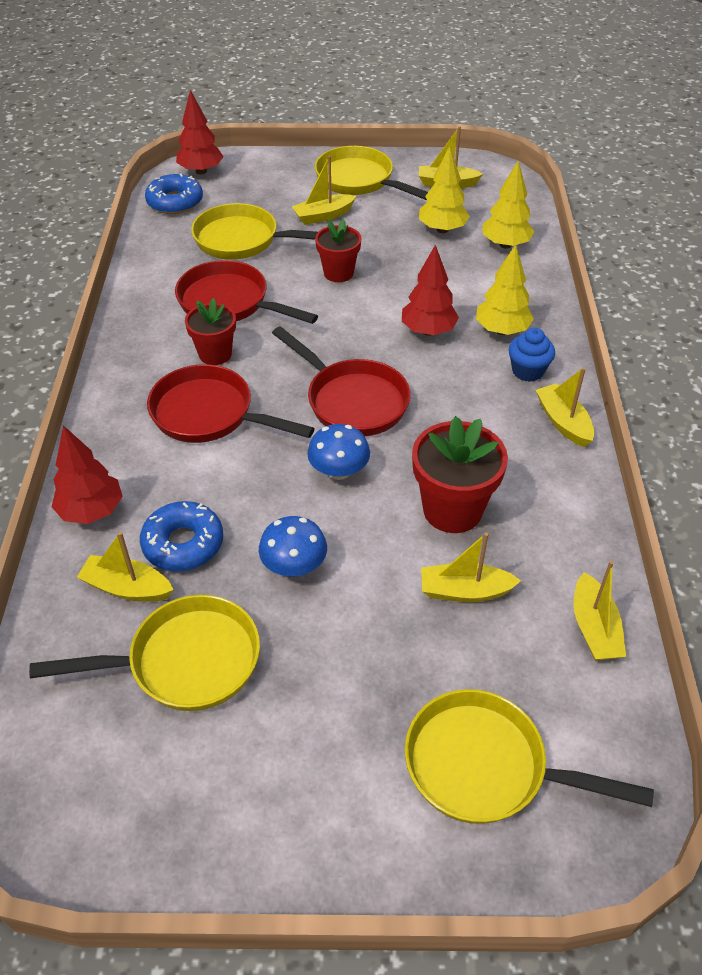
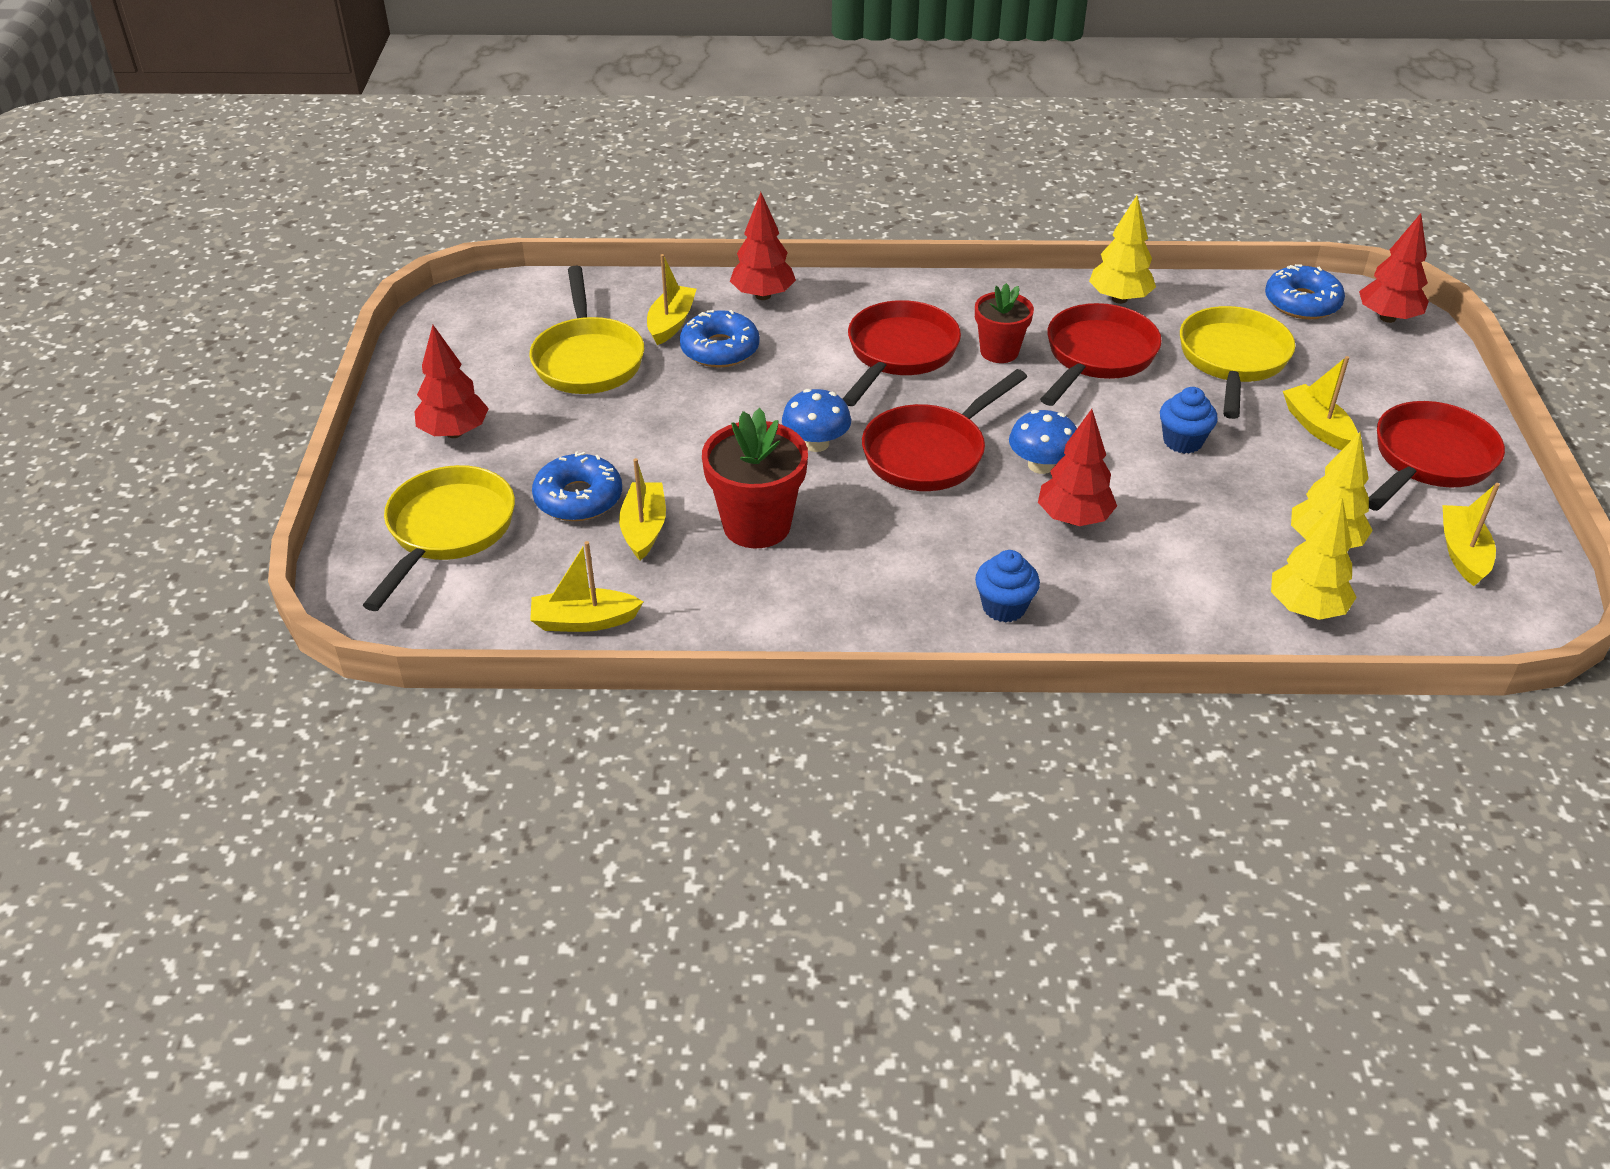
camera: 90 degrees right, 5 degrees down
blue mushroom [259,516,327,576] -> blue mushroom moved to [1009,410,1077,474]
yellow pan [315,146,428,200] -> red pan [1369,401,1505,511]
red flower pot [315,219,362,282] -> blue cupcake [1160,387,1218,454]
yellow tree [476,244,534,335] -> yellow tree moved to [1089,196,1156,304]
yellow boat [536,367,594,447] -> none
none -> red tree [414,325,489,438]
none -> blue donut [532,451,622,521]

